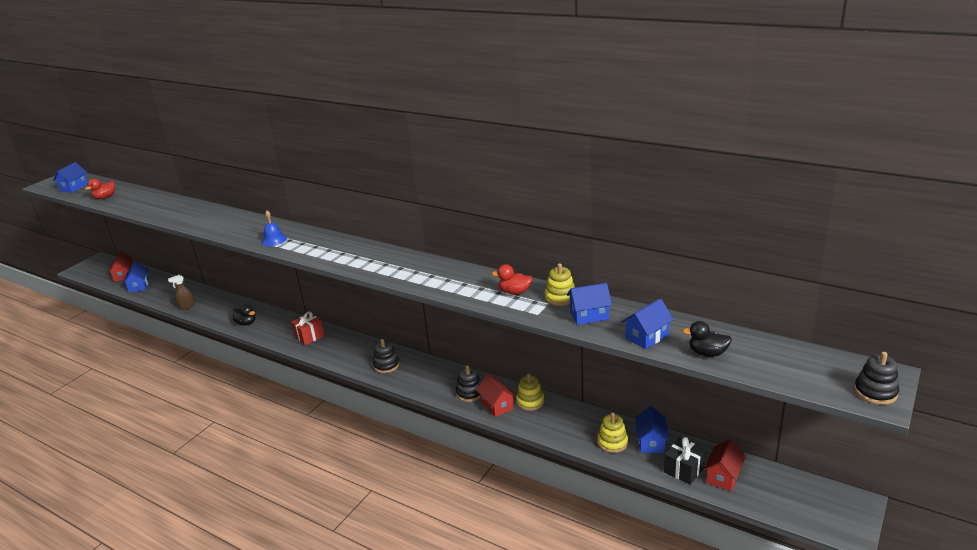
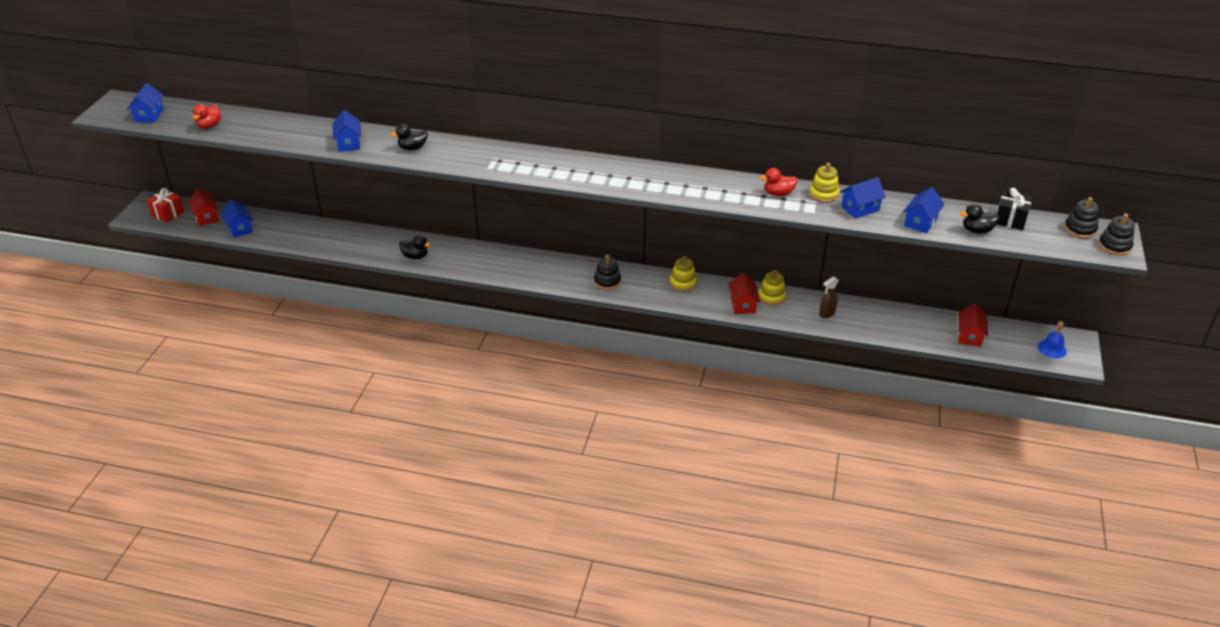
camera: 20 degrees left, 10 degrees up
brown spray bottle [168,275,195,310] -> brown spray bottle moved to [819,276,839,318]
blue bell [261,211,287,246] -> blue bell moved to [1038,321,1067,358]
red gift [291,311,325,345] -> red gift moved to [146,188,185,223]
black stacking toy [456,365,481,402] -> black stacking toy moved to [1064,197,1099,238]
red house [476,374,516,417] -> red house turned 45 degrees clockwise [729,273,760,314]
yellow stacking toy [597,413,628,453] -> yellow stacking toy moved to [670,256,697,291]
blue house [635,406,669,453] -> blue house moved to [332,110,361,152]
black gift [664,437,706,485] -> black gift moved to [997,188,1032,230]
none -> black duck [391,124,428,150]

